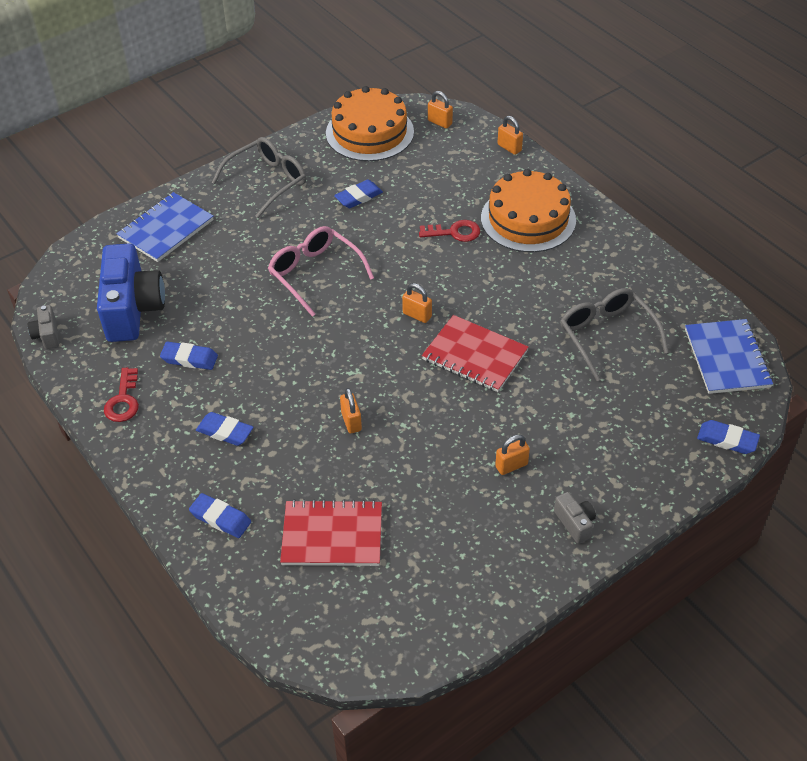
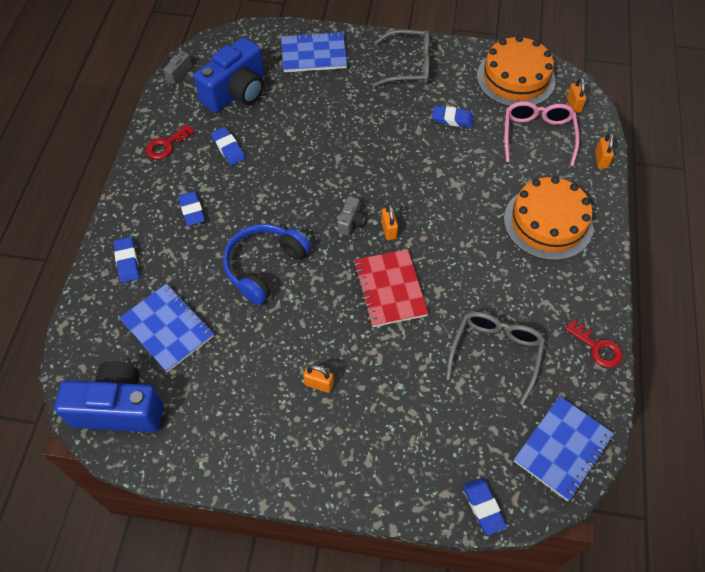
camera: 45 degrees right, 10 degrees up
pink glasses [268,226,374,317] -> pink glasses moved to [505,101,580,166]
red notebook [280,499,382,566] -> blue notebook [119,284,214,372]
orange padlock [340,388,362,433] -> blue headphones [223,224,311,305]
red key [419,220,480,242] -> red key moved to [565,319,623,368]
grey camera [554,492,596,544] -> grey camera moved to [337,196,366,236]
none -> blue camera [54,361,163,432]

